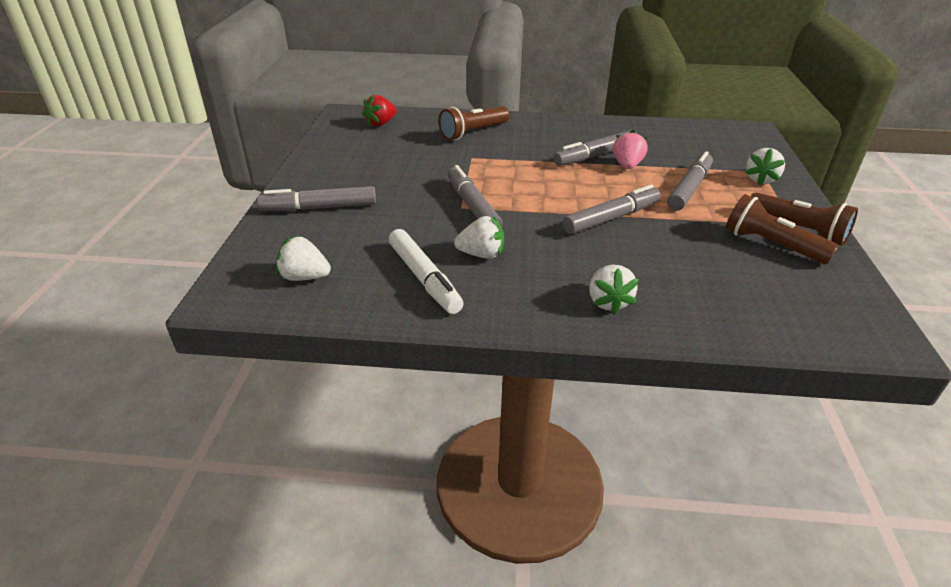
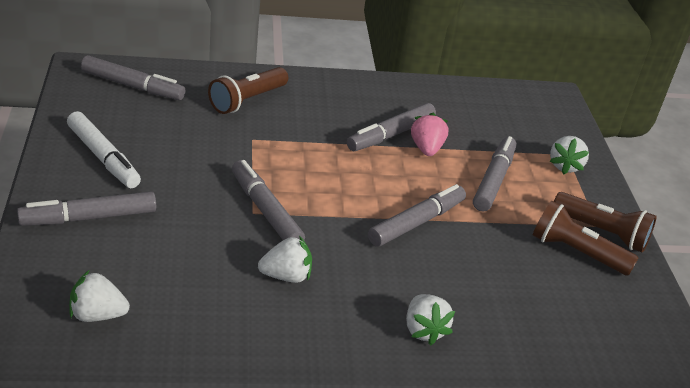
camera: 15 degrees left, 0 degrees up
red strawberry [362,94,397,126] -> grey marker [81,55,185,100]
white marker [389,229,464,314] -> white marker moved to [67,111,141,188]

